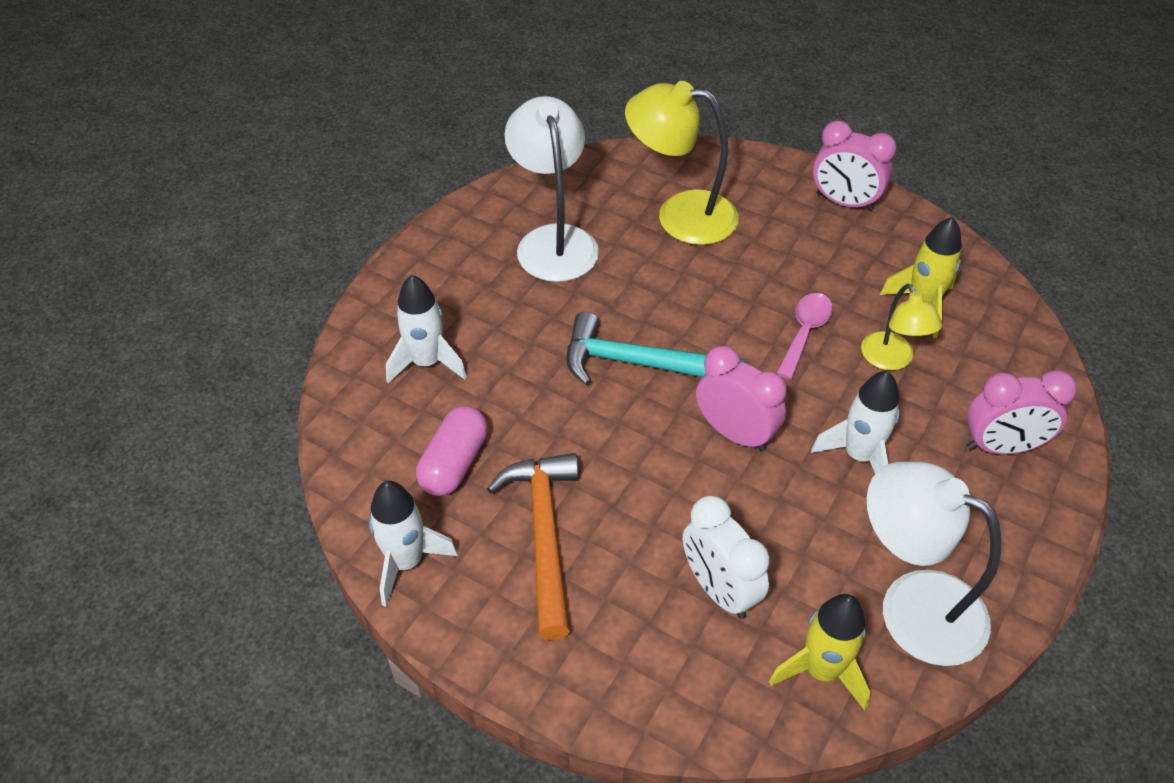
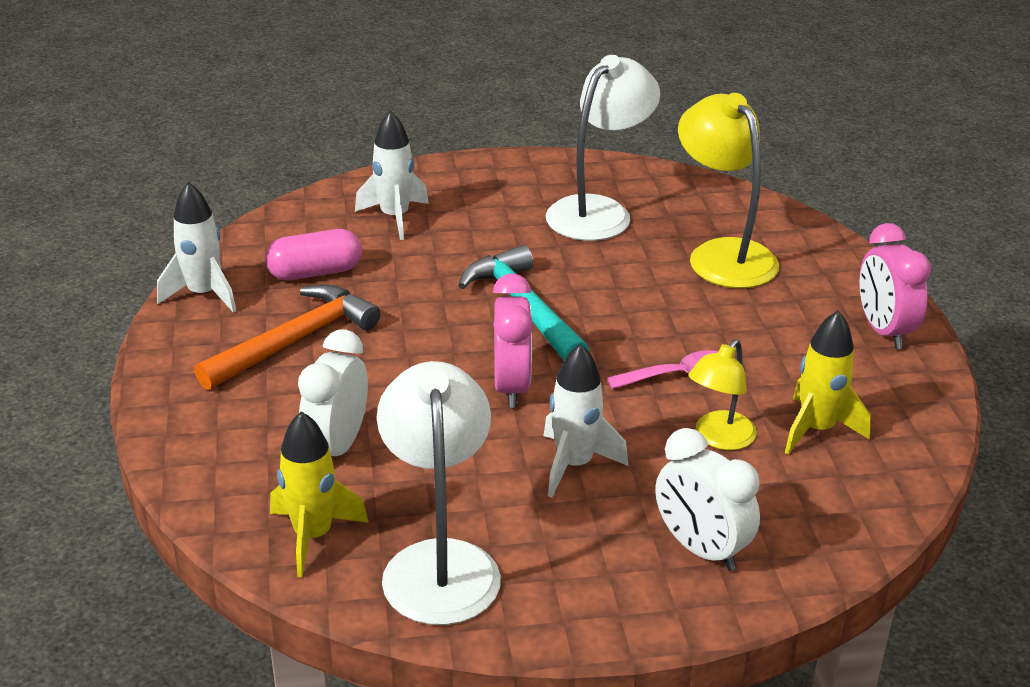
camera: 50 degrees right, 15 degrees down
pink clock [967,370,1077,454] -> white clock [655,428,760,571]

